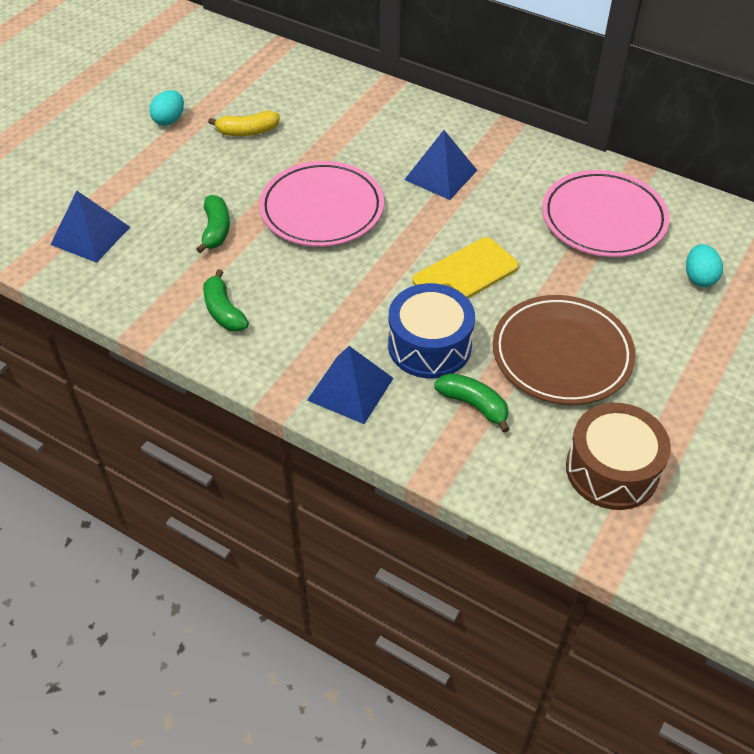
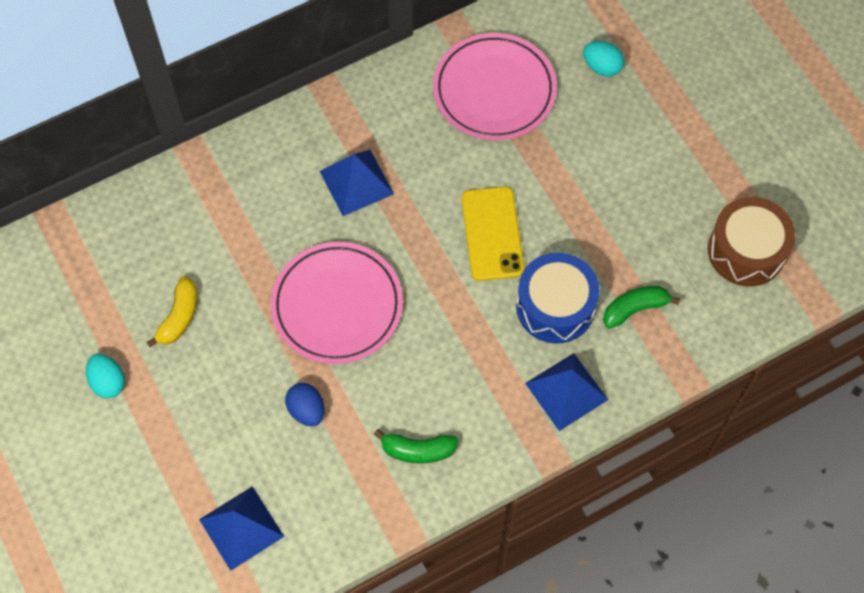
camera: 60 degrees left, 15 degrees up
green banana [196,195,230,253] -> blue egg [285,383,325,426]
brown plate [493,295,635,405] -> none

